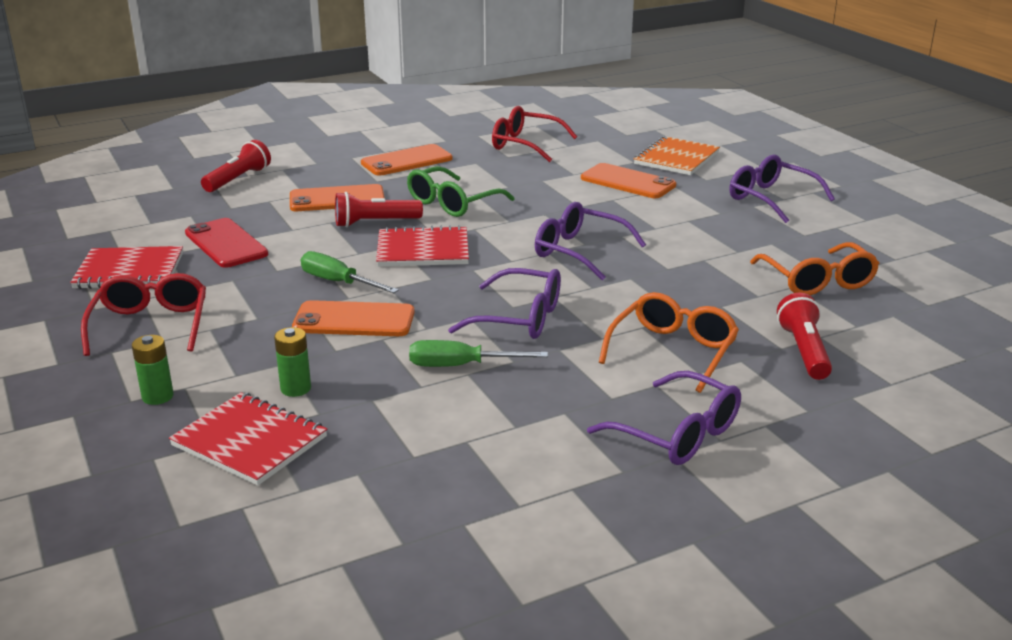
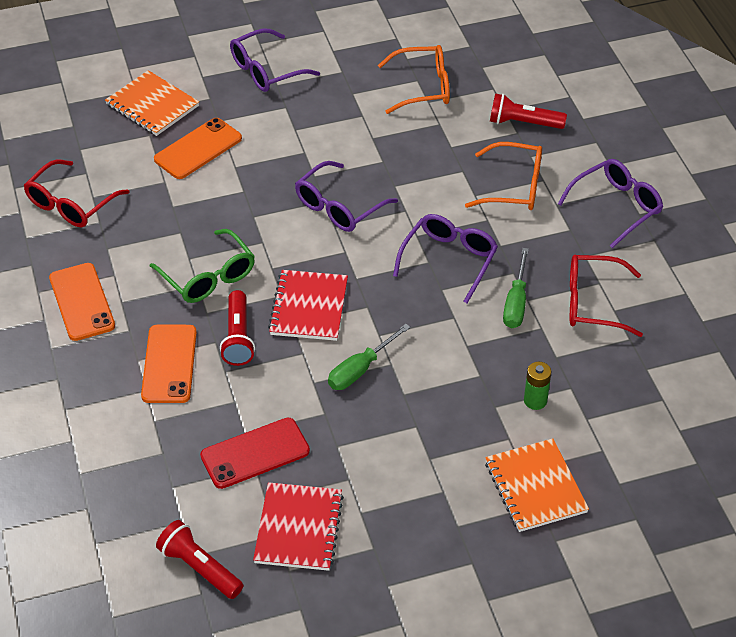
camera: 80 degrees left, 20 degrees up
red glasses [81,273,206,356] -> red glasses moved to [570,255,643,337]
green battery [132,335,174,405] -> orange notebook [485,438,589,532]
red notebook [169,392,327,486] -> none
red flashlight [201,140,271,192] -> red flashlight moved to [156,520,244,599]
orange phone [292,300,415,336] -> none
orange glasses [599,292,739,393] -> orange glasses turned 150 degrees clockwise [465,142,542,210]

